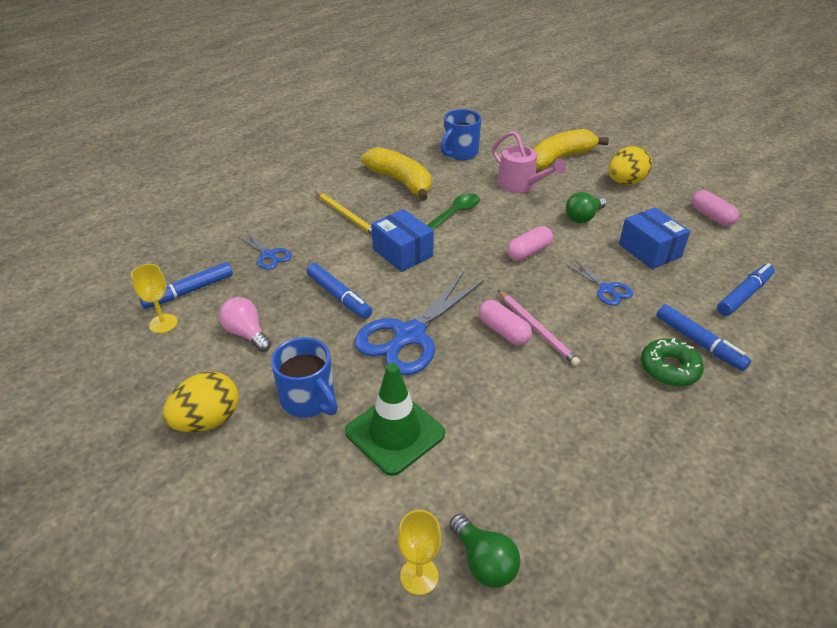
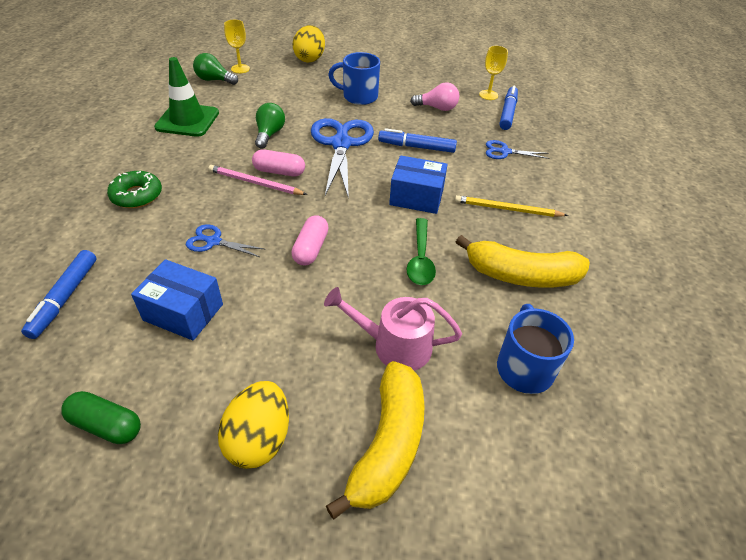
camera: 140 degrees right, 5 degrees up
yellow egg [163,372,238,432] -> yellow egg moved to [292,25,325,62]
green traffic cone [345,363,445,476] -> green traffic cone moved to [154,57,219,137]
green light bulb [566,192,607,223] -> green light bulb moved to [255,103,285,149]
blue marker [656,304,751,371] -> none
pink capsule [692,190,739,226] -> green capsule [61,391,141,444]

